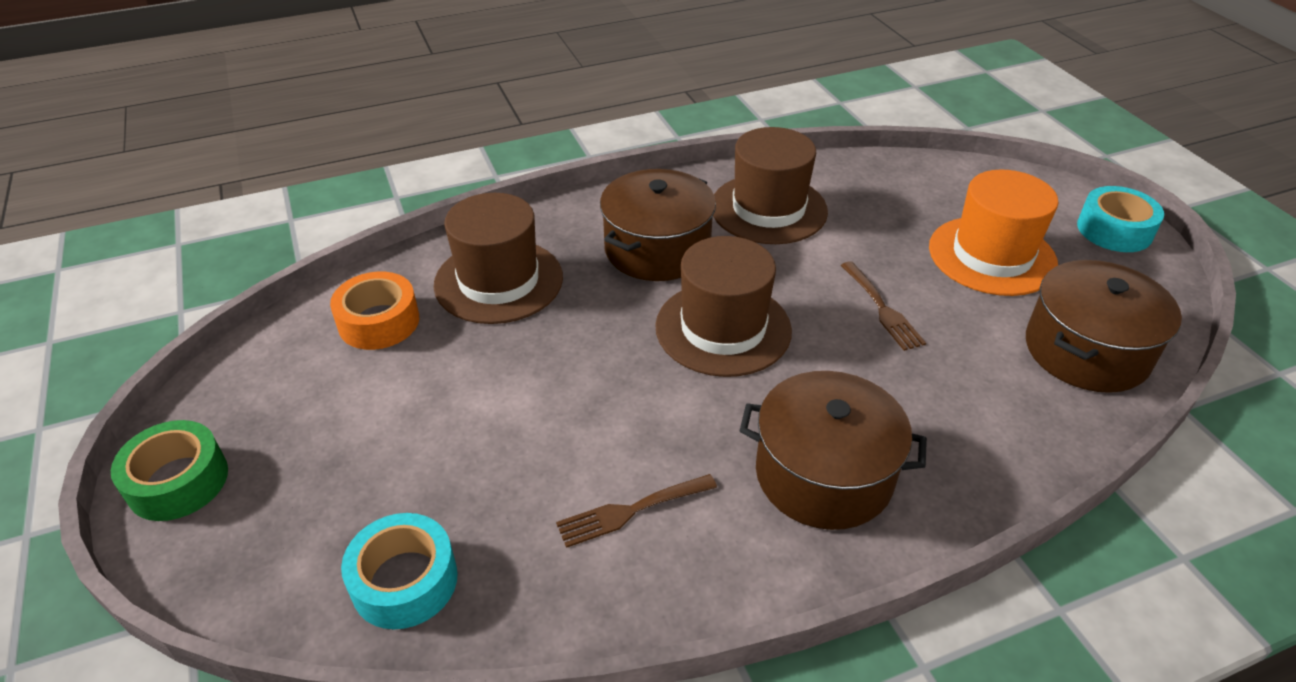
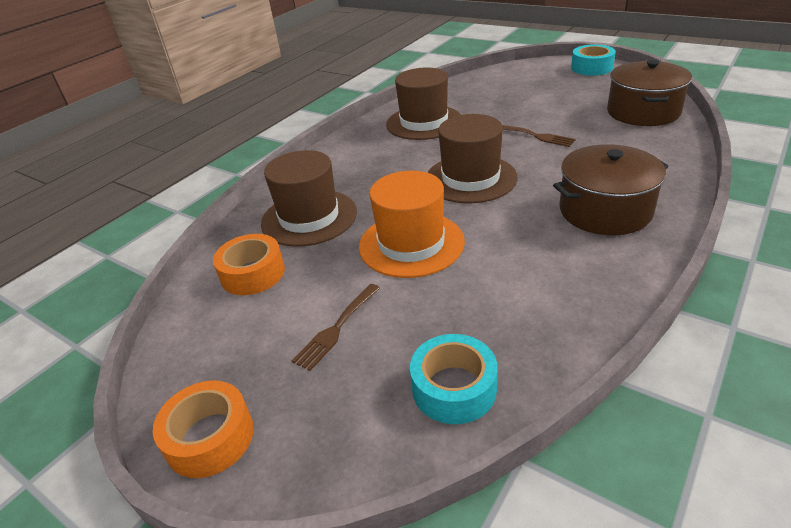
camera: 30 degrees left, 5 degrees down
green tape [111,420,228,521] -> orange tape [153,380,254,478]
brown fork [556,474,717,548] -> brown fork moved to [292,284,380,371]
brown pot [600,169,716,281] -> none
orange hat [929,170,1059,296] -> orange hat moved to [359,171,465,278]

